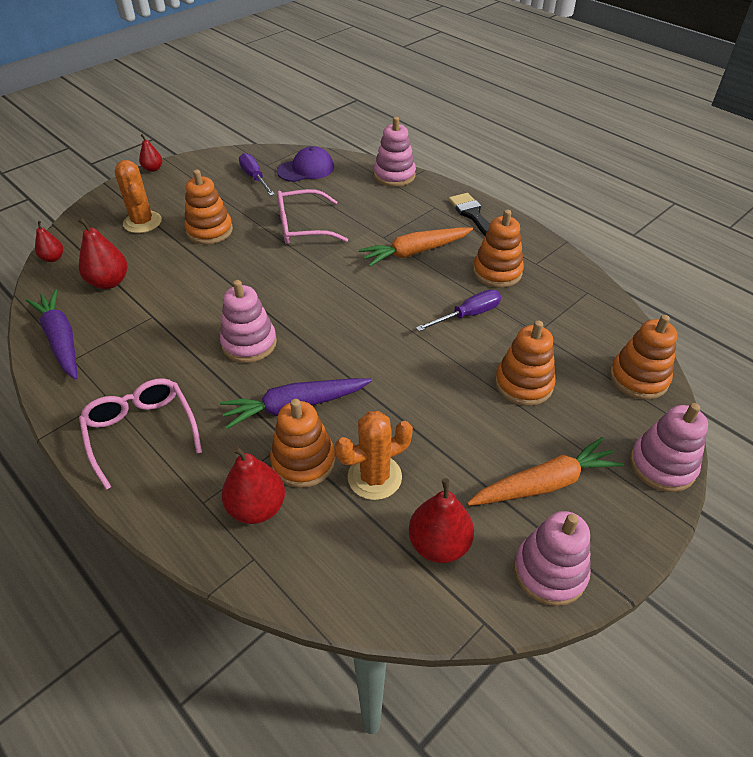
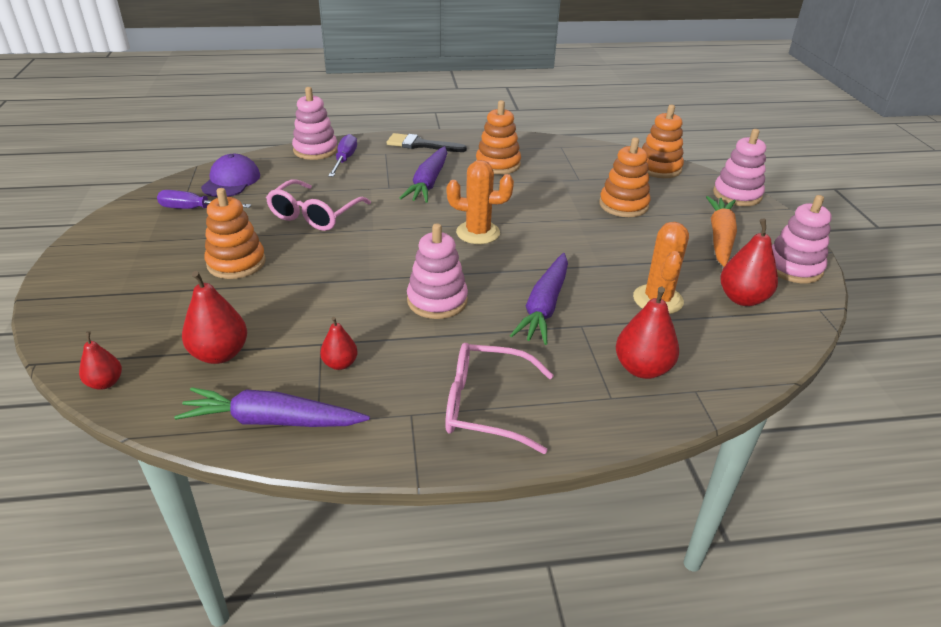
camera: 55 degrees left, 10 degrees down
orange cactus [115,160,162,233] -> orange cactus moved to [447,160,514,244]
red pear [139,134,162,172] -> red pear moved to [320,317,358,370]
orange stacking toy [270,399,335,488] -> none
orange carrot [359,227,473,267] -> purple carrot [400,146,447,203]
purple screwdriver [416,290,501,331] -> purple screwdriver moved to [328,134,357,177]

